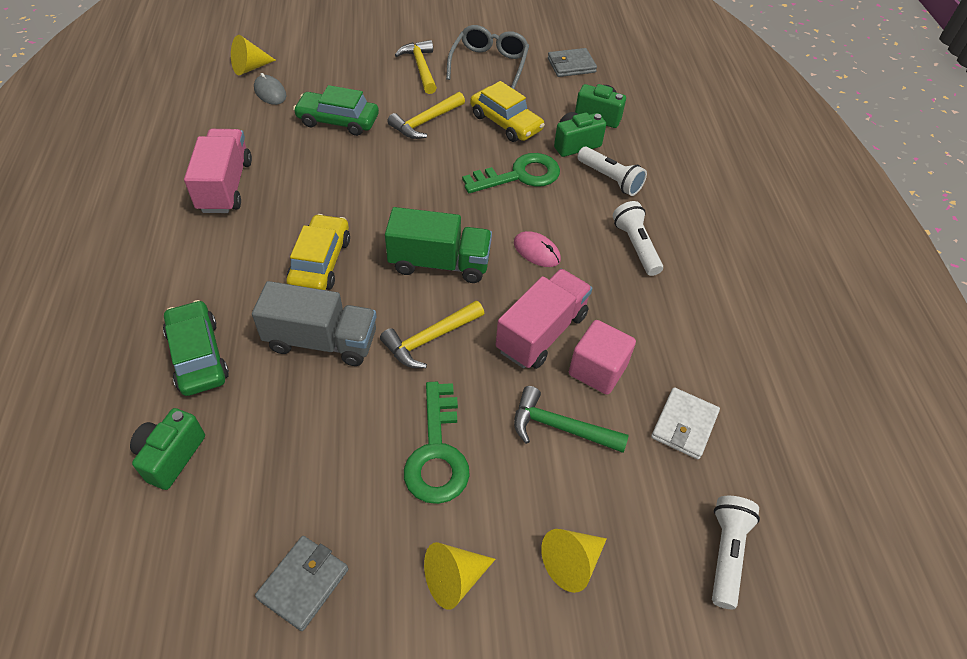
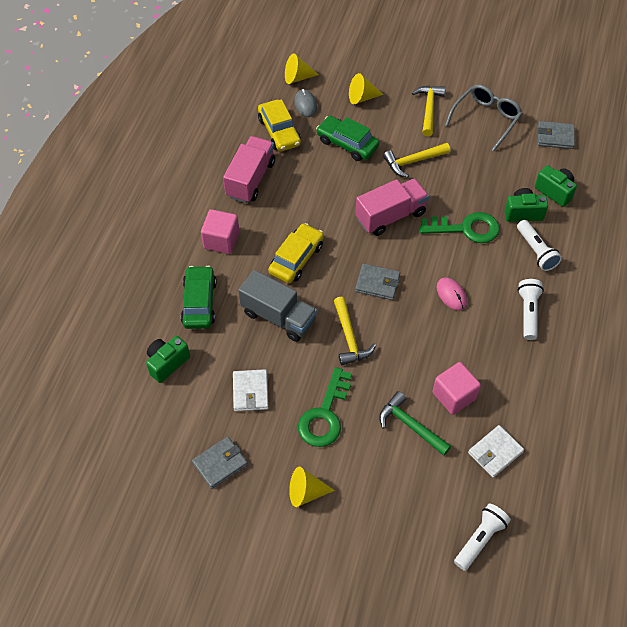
camera: 25 degrees right, 5 degrees up
yellow hammer [380,301,484,368] -> yellow hammer turned 90 degrees counterclockwise [334,297,376,365]
green truck [385,207,492,283] -> grey wallet [355,264,400,300]
yellow car [470,81,545,142] -> yellow car moved to [258,99,301,152]
pink truck [496,269,592,369] -> pink truck moved to [355,179,429,236]
yellow cone [541,529,607,593] -> yellow cone moved to [349,73,384,104]
none -> pink cube [201,209,239,254]
none -> white wallet [233,369,269,411]

